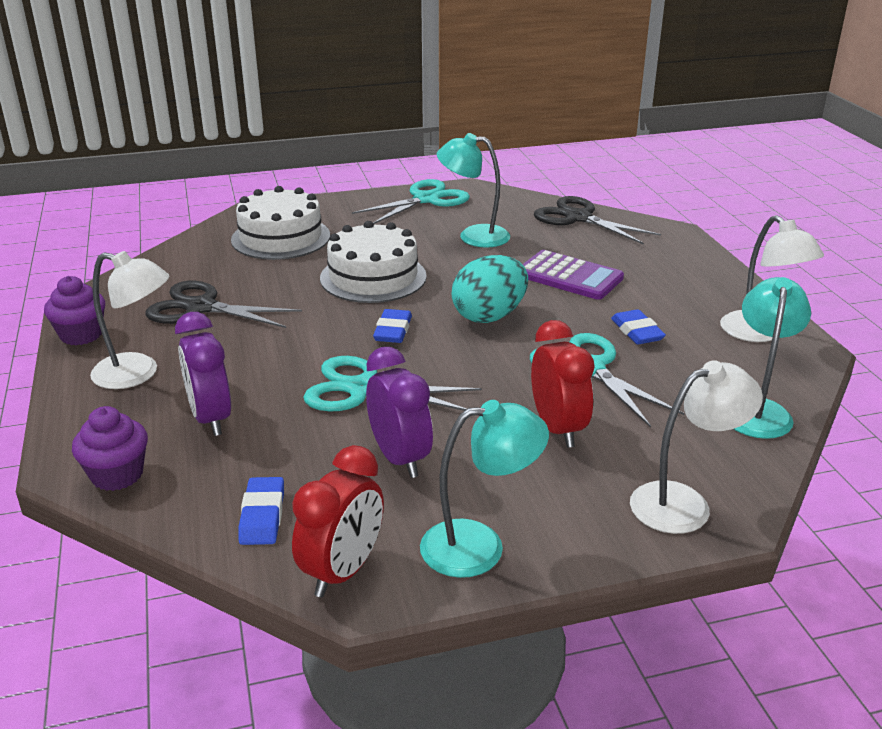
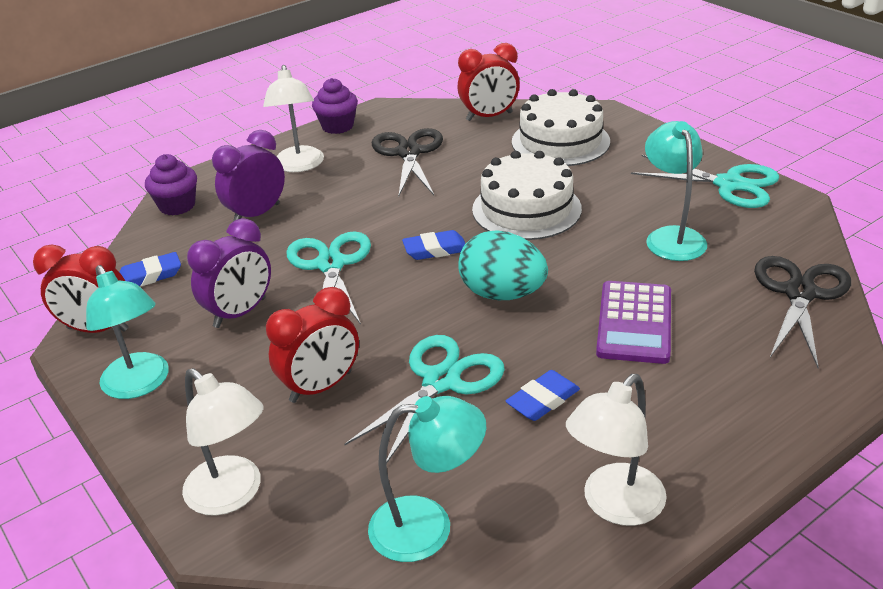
camera: 70 degrees right, 5 degrees up
none -> red clock [457,43,520,121]

